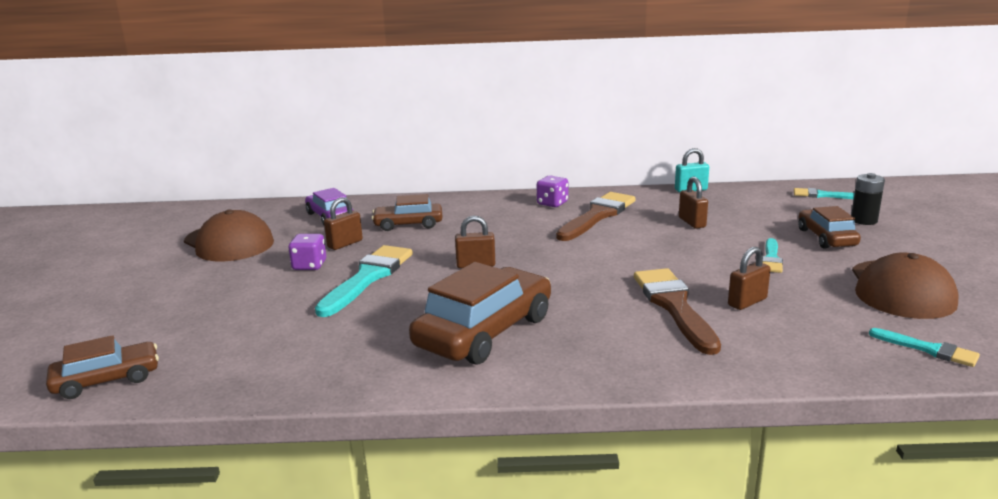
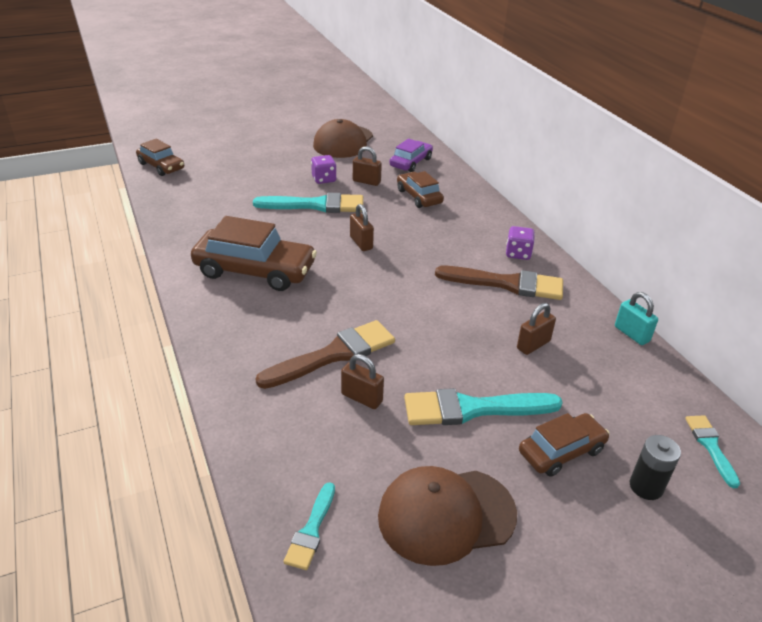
camera: 65 degrees right, 15 degrees up
turquoise brush [762,238,783,273] -> turquoise brush [404,388,563,425], size x1.86

